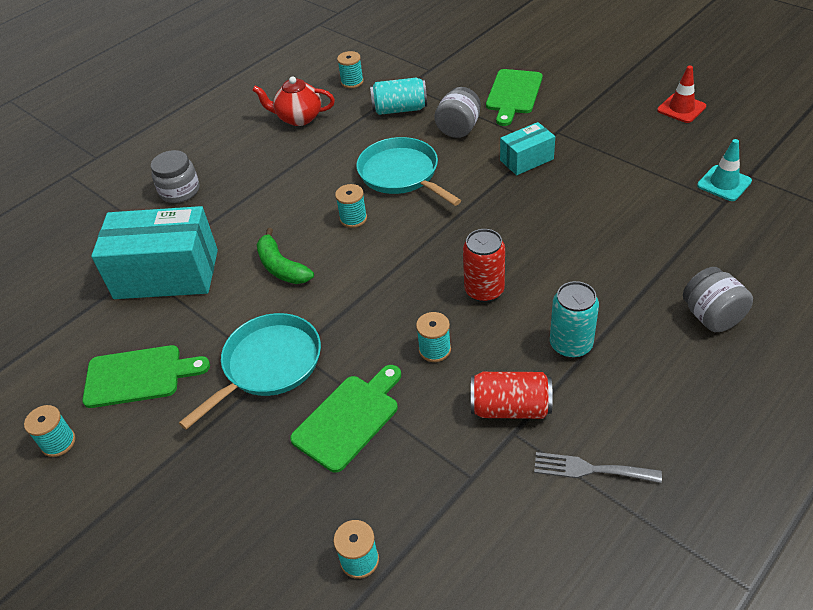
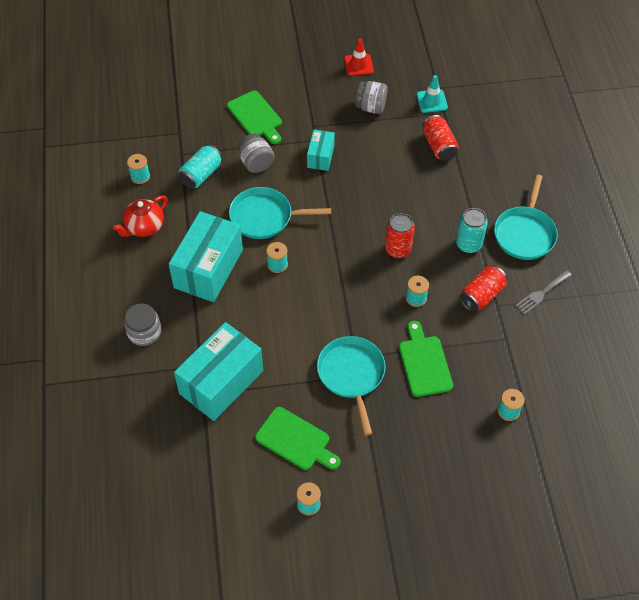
camera: 55 degrees left, 10 degrees up
green cutting board [82,345,210,408] -> green cutting board turned 90 degrees clockwise [255,407,341,470]
green banana [257,228,314,284] -> none
grey jar [683,267,753,332] -> grey jar moved to [355,81,388,114]
none -> turquoise box [169,211,243,302]
none -> red can [423,115,459,161]
none -> turquoise pan [494,175,558,260]

